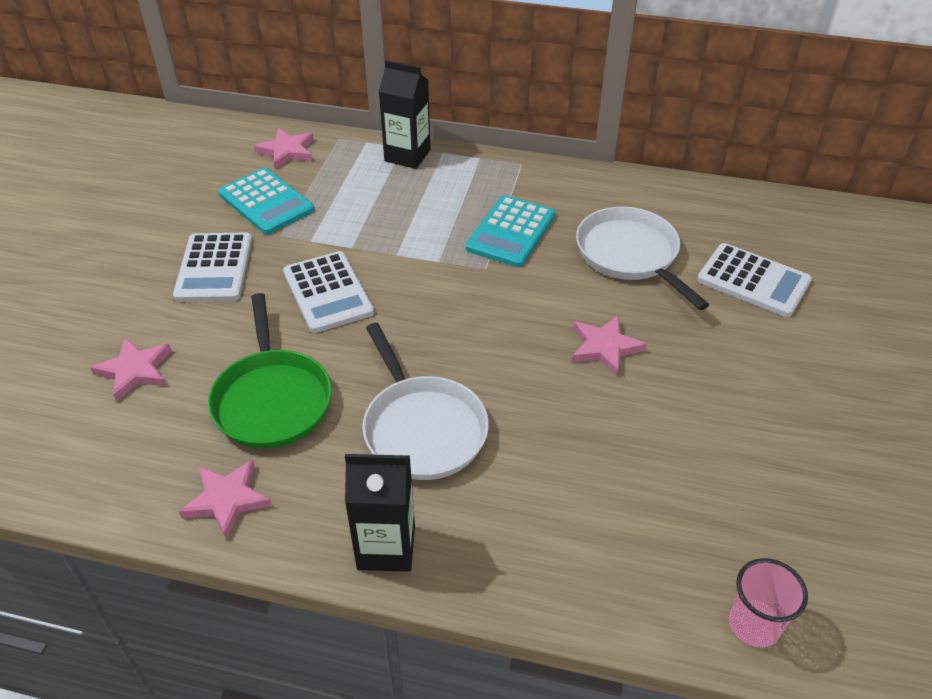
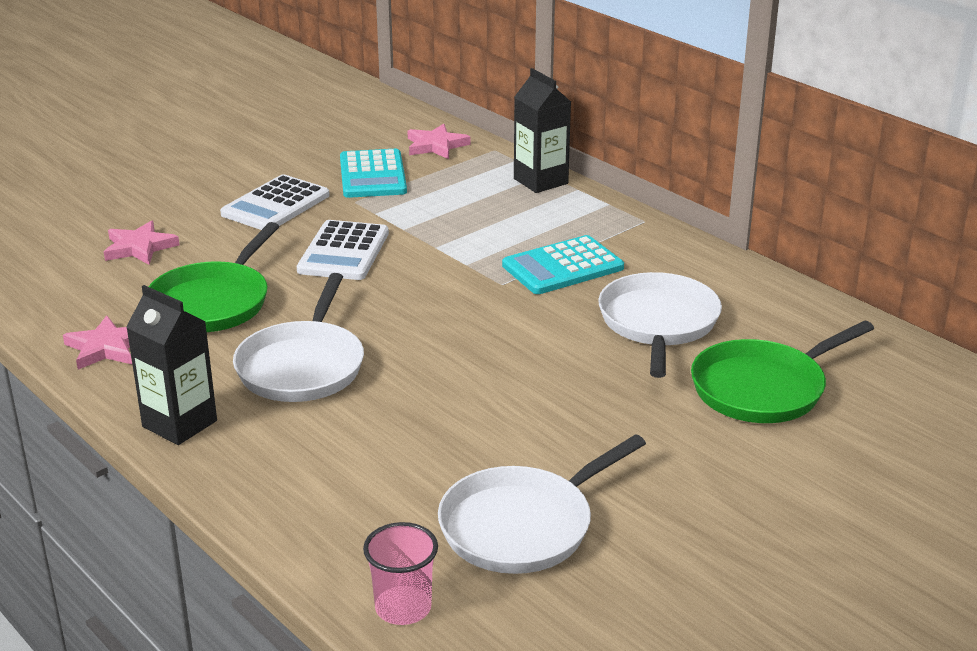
camera: 35 degrees right, 15 degrees down
pink star [572,315,647,376] -> none
white calculator [697,243,812,317] -> green pan [691,321,874,423]
none -> white pan [438,434,646,574]

